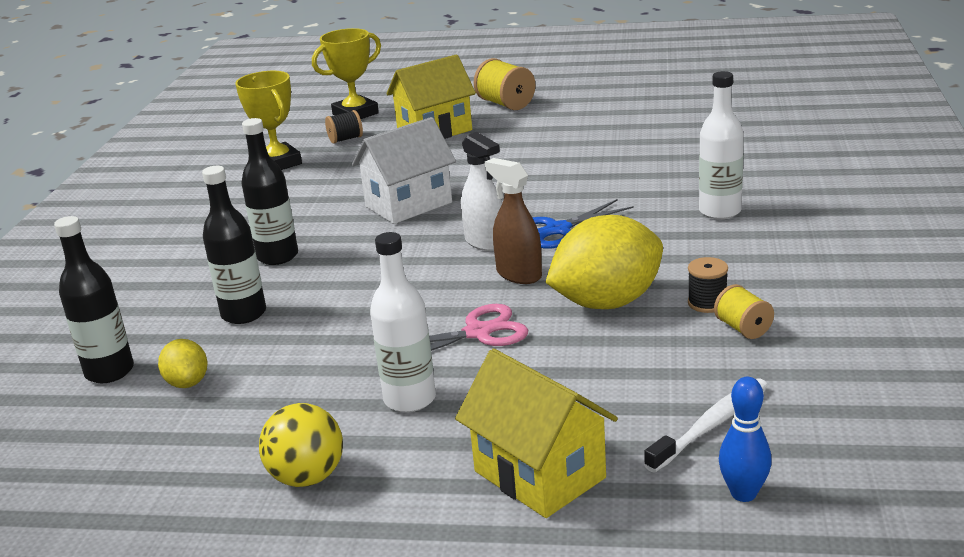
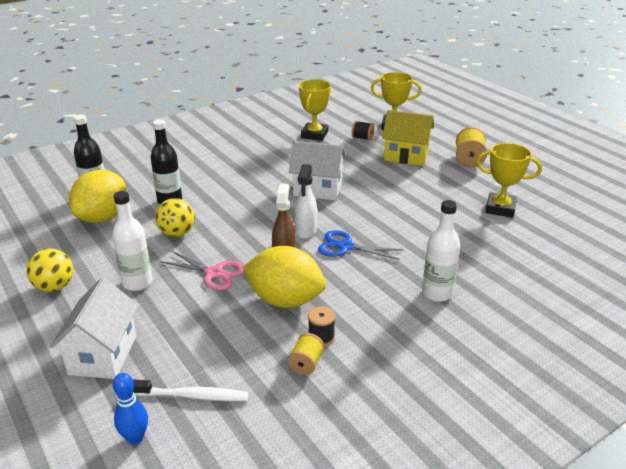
camera: 45 degrees right, 5 degrees up
yellow lemon [158,339,207,388] -> yellow lemon [69,170,127,223], size x2.07
black bottle [241,118,298,265] -> none
yellow house [455,348,618,518] -> white house [50,278,139,379]
none -> yellow ball [155,198,194,237]
none -> yellow trophy [476,143,542,218]

